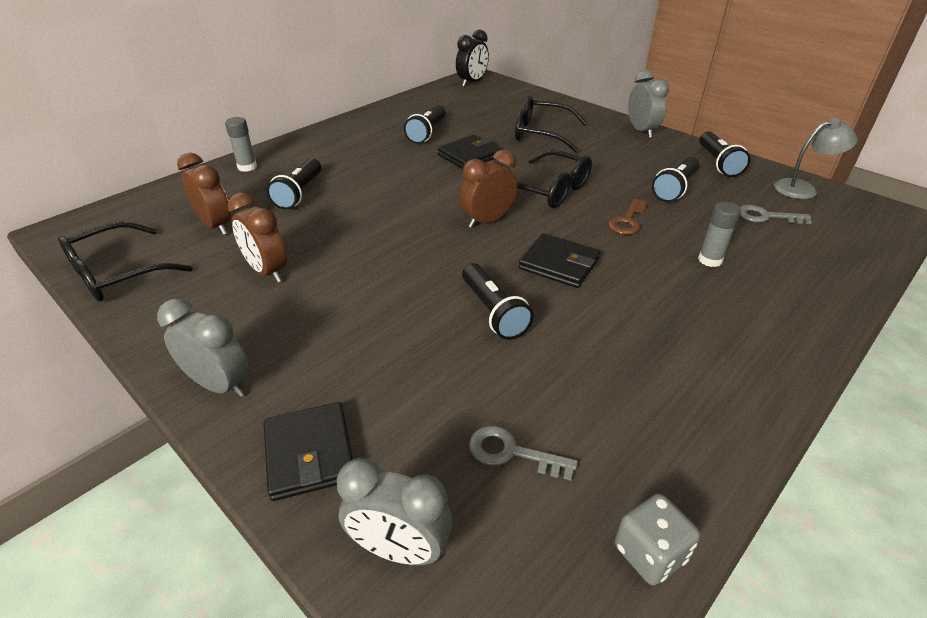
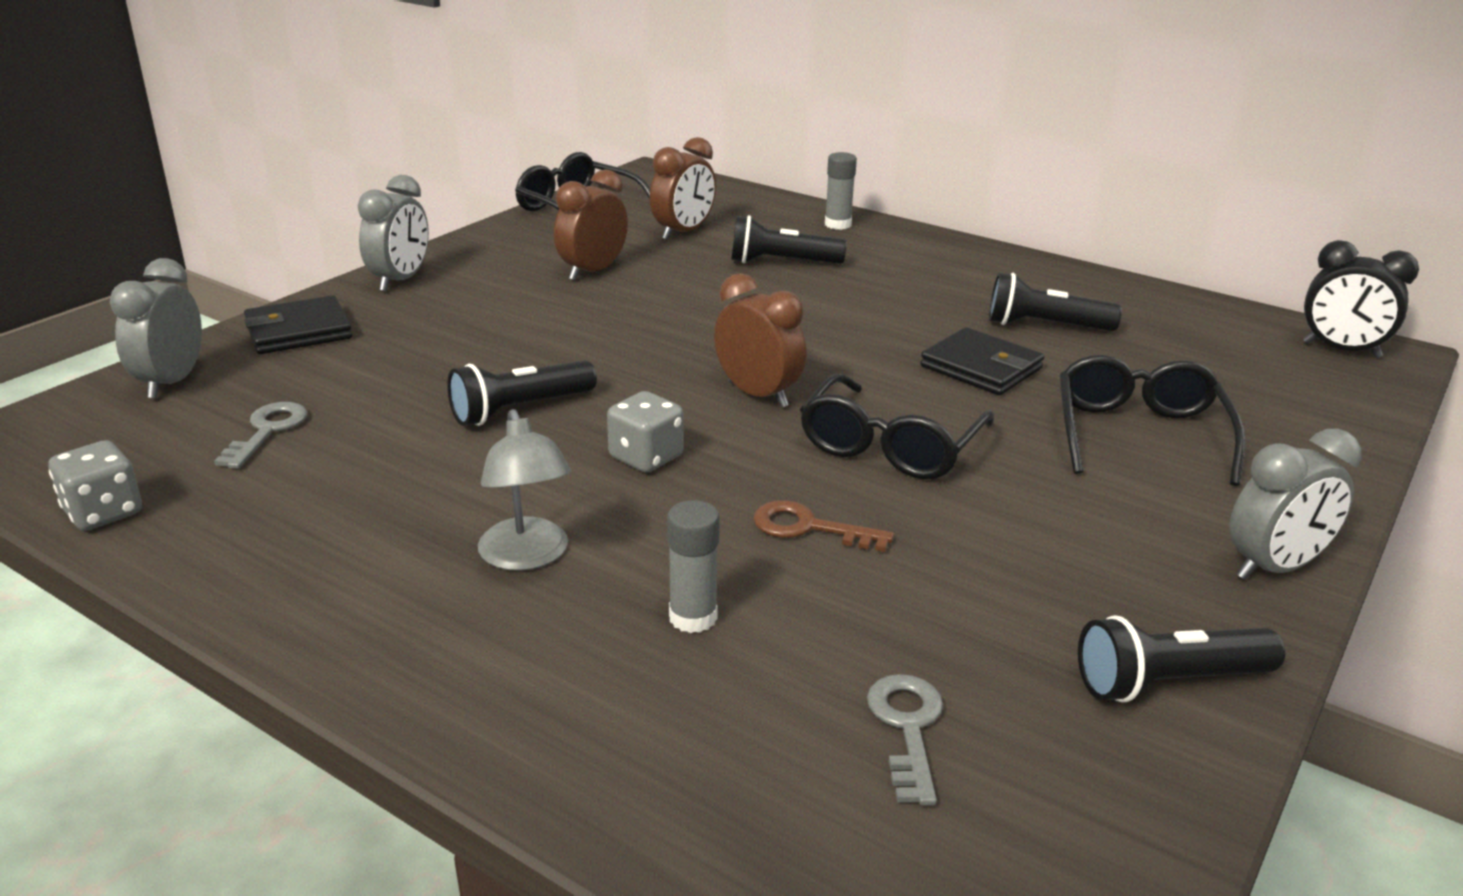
camera: 80 degrees right, 10 degrees down
black wallet [519,233,600,288] -> grey dice [607,391,684,473]
black flashlight [652,157,700,202] -> none
grey lamp [774,118,858,199] -> grey lamp moved to [478,409,571,571]

